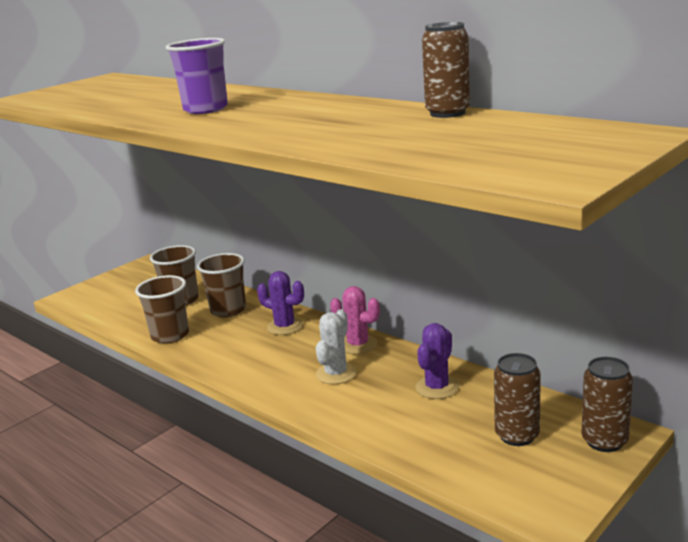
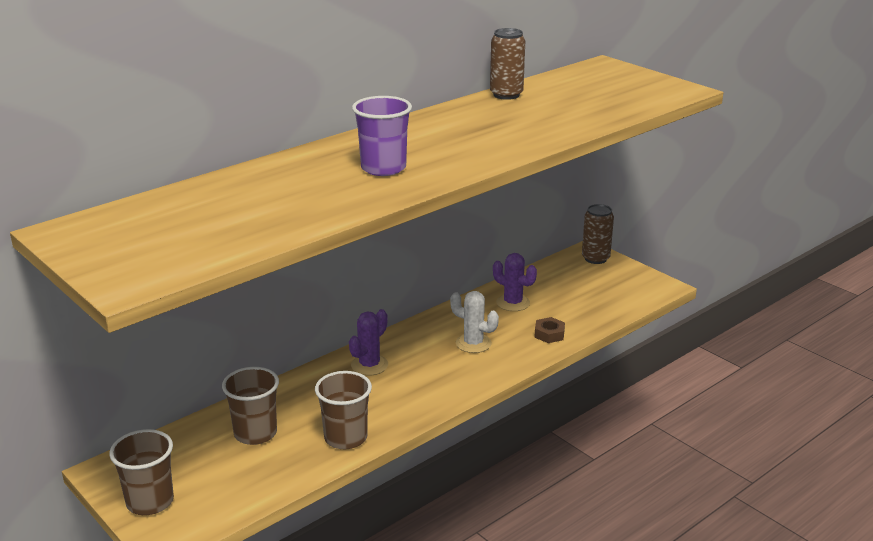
camera: 85 degrees left, 5 degrees up
brown cup [197,253,246,318] -> brown cup moved to [109,429,174,515]
pink cactus [330,286,380,354] -> none
brown can [494,353,541,446] -> none
none -> brown nut [534,317,565,343]

